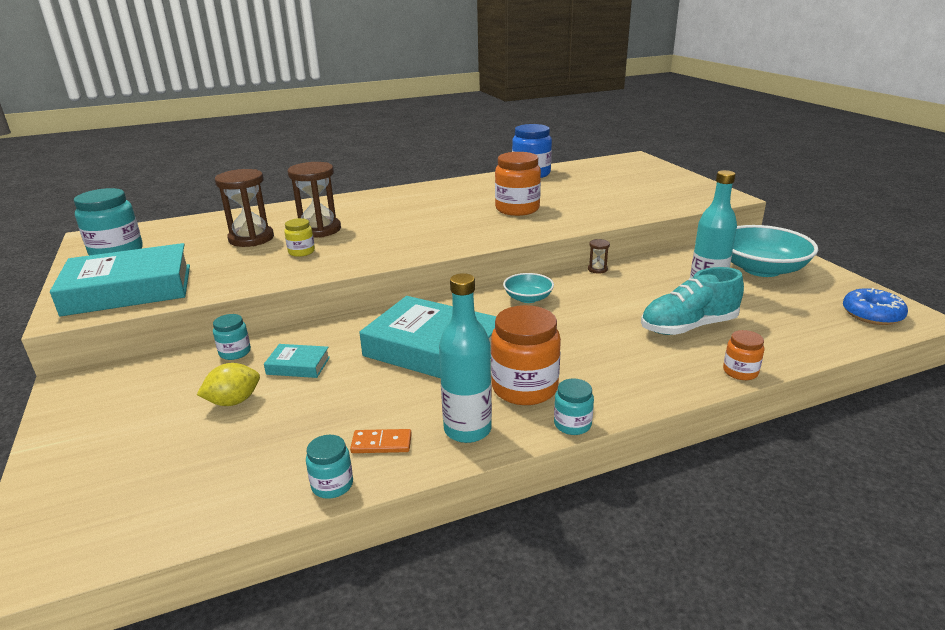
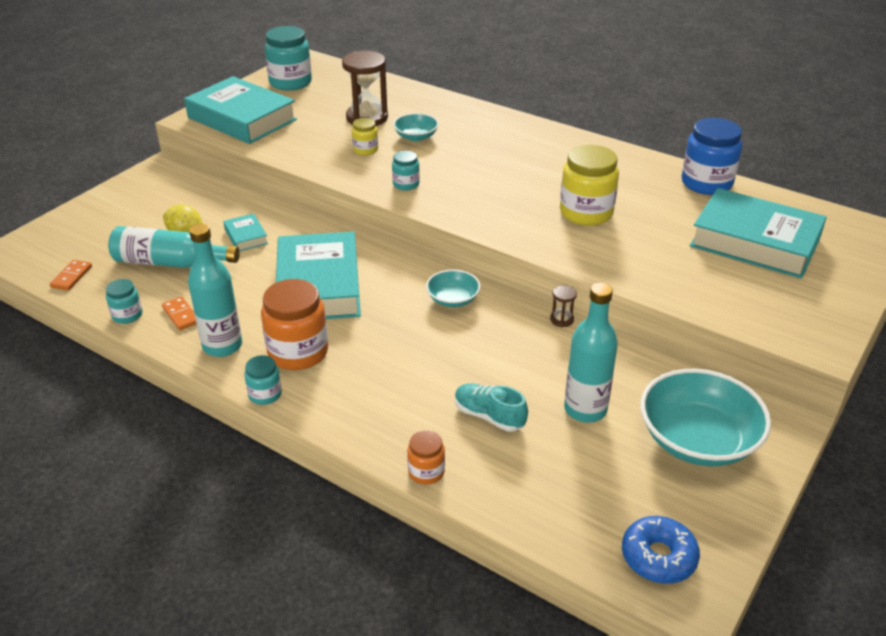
camera: 55 degrees right, 10 degrees up
turquoise jar [213,314,251,360] -> turquoise jar moved to [392,151,420,191]
brown hourglass [287,162,341,238] -> turquoise bowl [393,113,439,141]
orange jar [495,152,541,216] -> yellow jar [560,145,619,226]
turquoise shoe [641,267,744,335] -> turquoise shoe [455,383,528,432], size x0.65
none -> orange domino [50,260,92,291]
none -> turquoise bottle [108,226,240,268]
none -> turquoise book [690,188,827,279]

